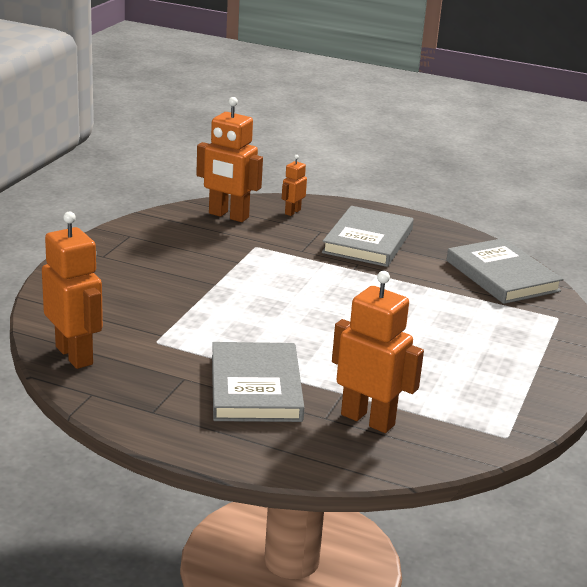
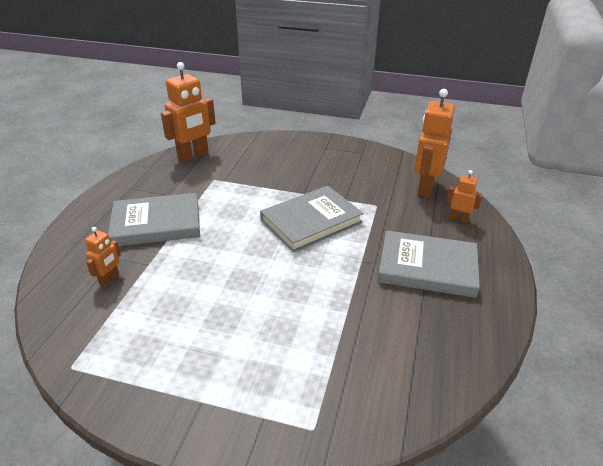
camera: 85 degrees right, 10 degrees up
orange robot [332,271,424,433] -> orange robot [85,227,121,286], size x0.50
grey book [447,238,563,304] -> grey book moved to [260,186,364,252]

